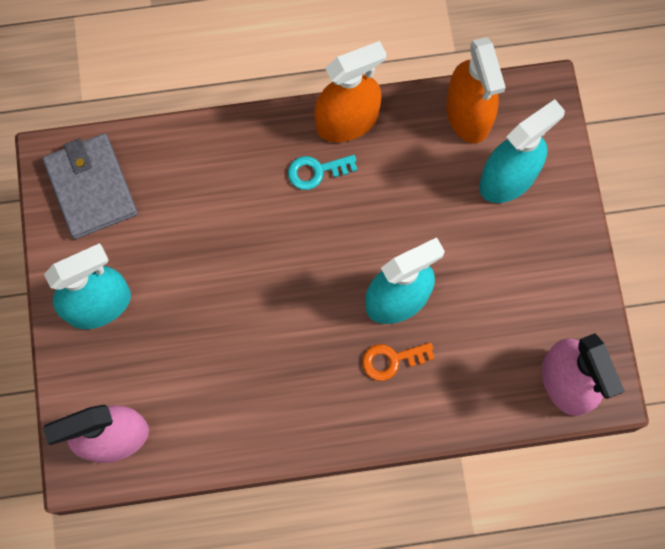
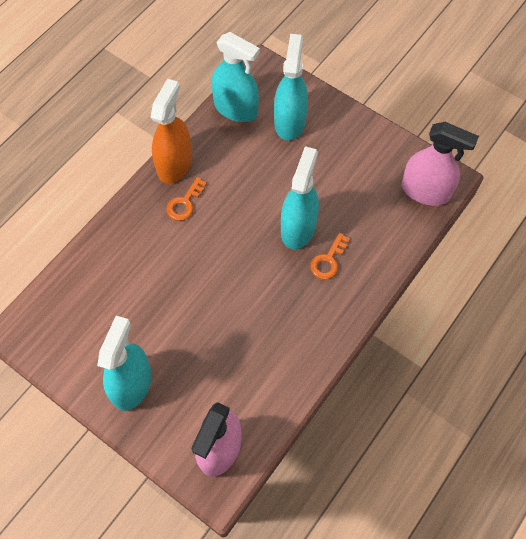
camera: 45 degrees left, 10 degrees down
grey wallet [42,133,138,239] -> none
turquoise key [288,155,357,190] -> orange key [166,177,207,221]
orange spray bottle [446,37,506,143] -> turquoise spray bottle [211,32,260,122]

